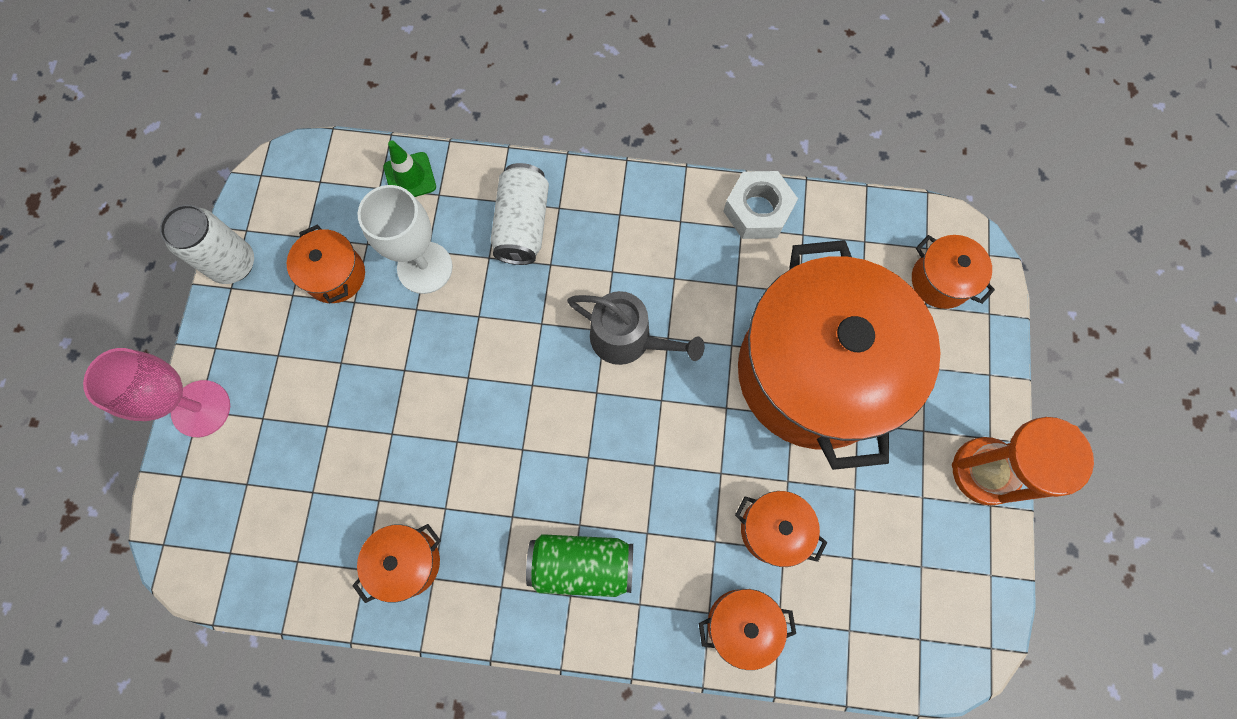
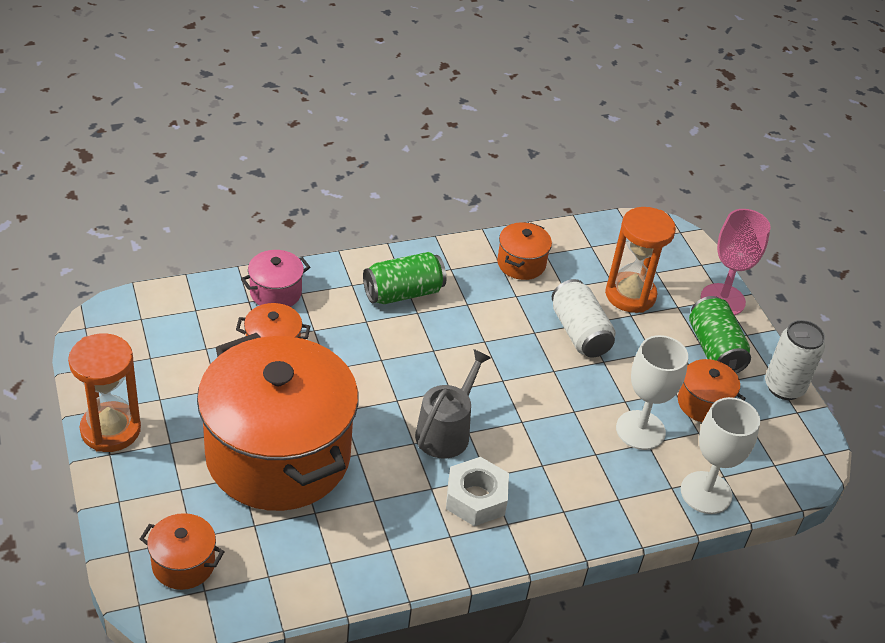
camera: 150 degrees right, 30 degrees down
green traffic cone [384,140,436,197] -> white goblet [681,397,760,514]
white can [490,163,549,265] -> white can moved to [552,279,616,358]
grey watering can [567,291,704,365] -> grey watering can turned 120 degrees clockwise [415,349,491,458]
orange pot [699,589,796,670] -> pink pot [241,250,310,307]
white nut [723,171,798,239] -> white nut moved to [446,457,509,526]
none -> orange hourglass [605,207,676,313]
none -> green can [689,296,751,373]

